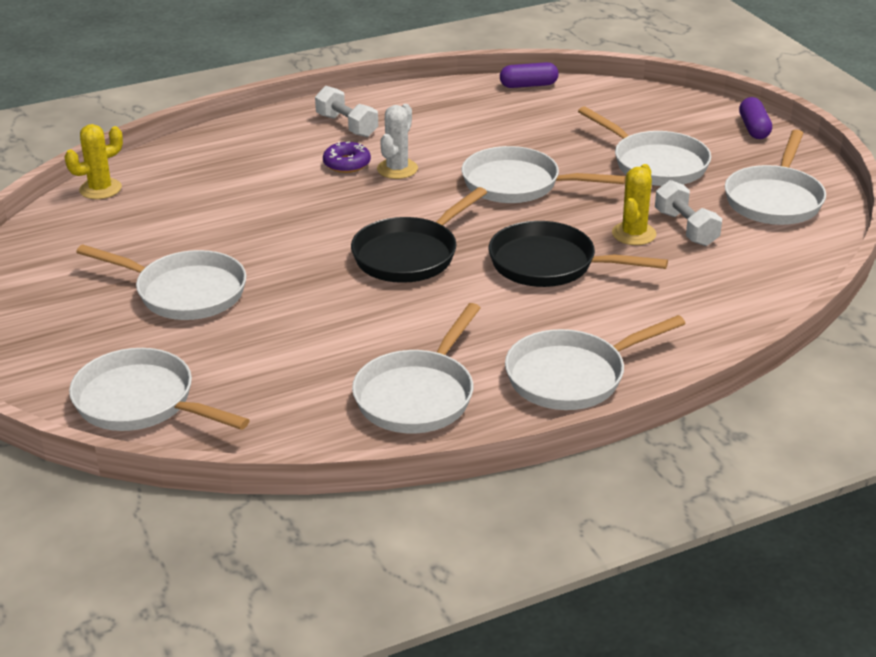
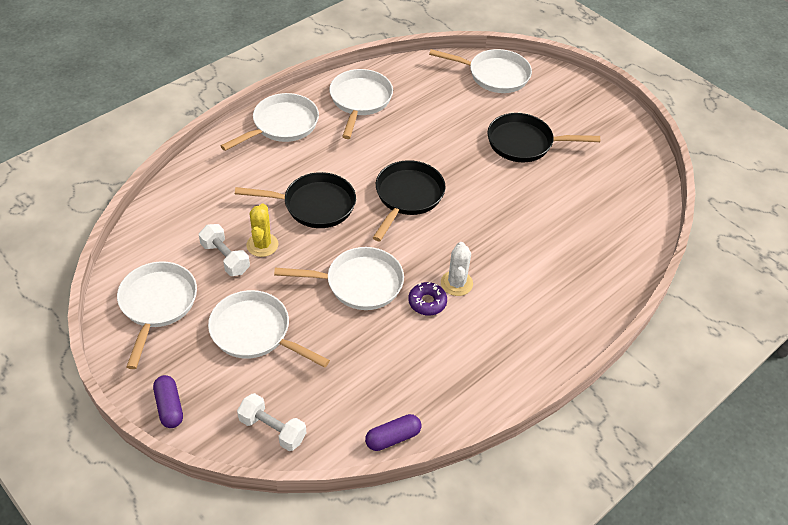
camera: 160 degrees right, 15 degrees up
yellow cactus [65,124,123,199] -> none
white pan [76,245,246,320] -> black pan [487,113,600,162]
white dumbbell [315,86,378,137] -> white dumbbell moved to [237,393,306,451]
purple donut [323,141,371,173] -> purple donut moved to [408,282,447,316]

